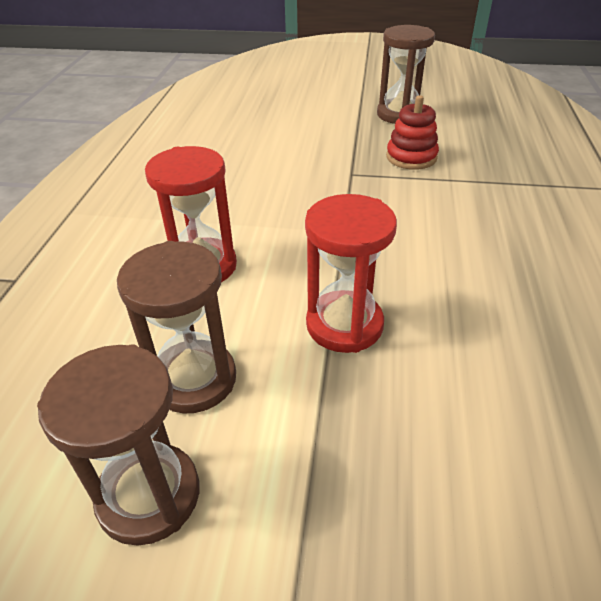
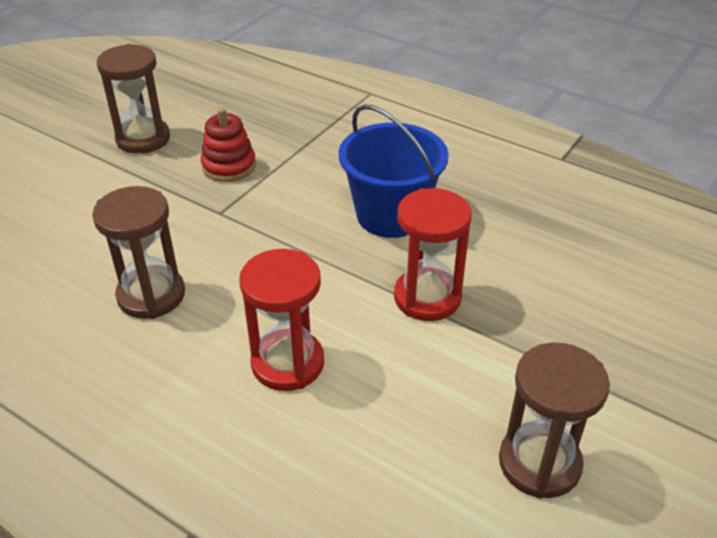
camera: 65 degrees left, 0 degrees up
brown hourglass [117,241,236,413] -> brown hourglass moved to [92,186,185,319]
none -> blue bucket [339,104,449,238]

